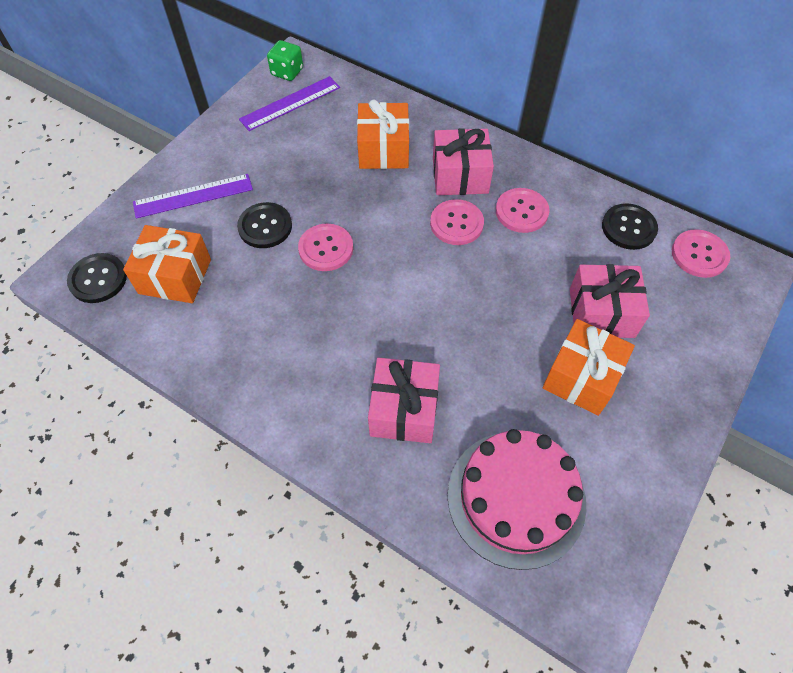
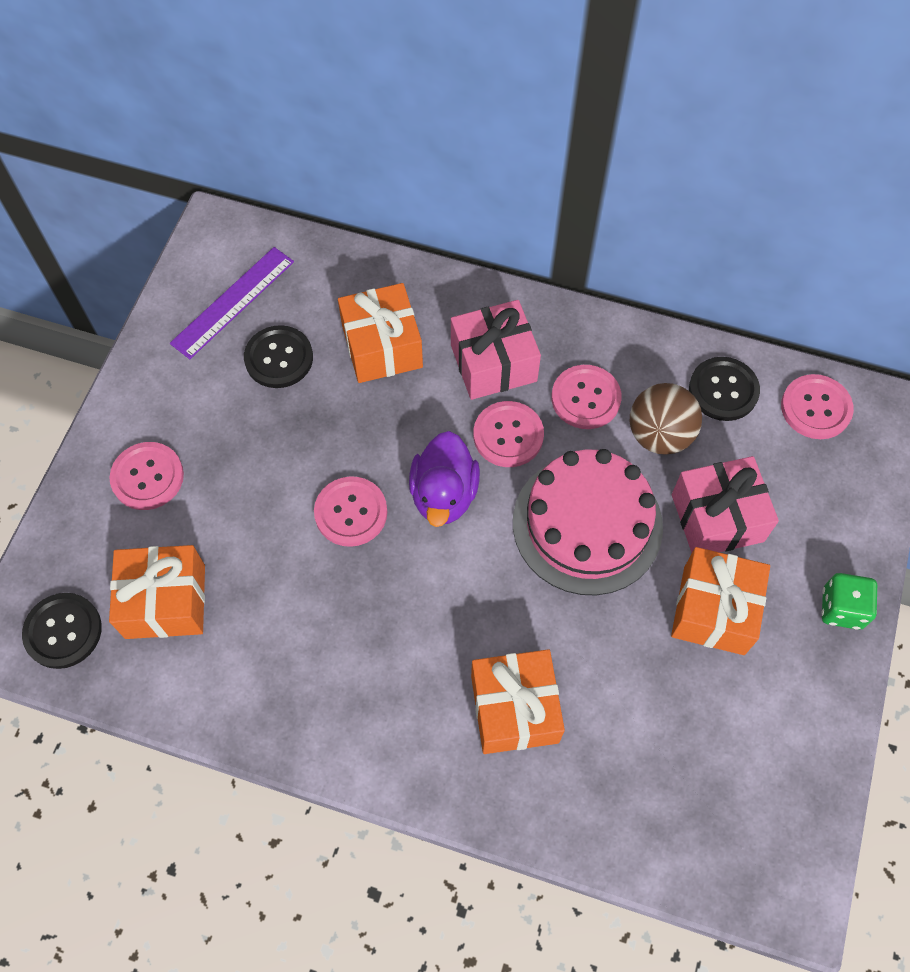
camera: 15 degrees left, 5 degrees up
purple ruler [133,174,253,219] -> pink button [109,442,184,510]
black button [237,202,292,248] -> black button moved to [244,325,313,388]
green dice [267,40,303,81] -> green dice moved to [821,573,877,630]
pink gift [368,357,440,443] -> orange gift [471,649,565,754]
pink cake [448,429,586,570] -> pink cake moved to [513,449,663,595]
none -> purple duck [409,431,480,527]
none -> brown ball [630,383,702,455]

